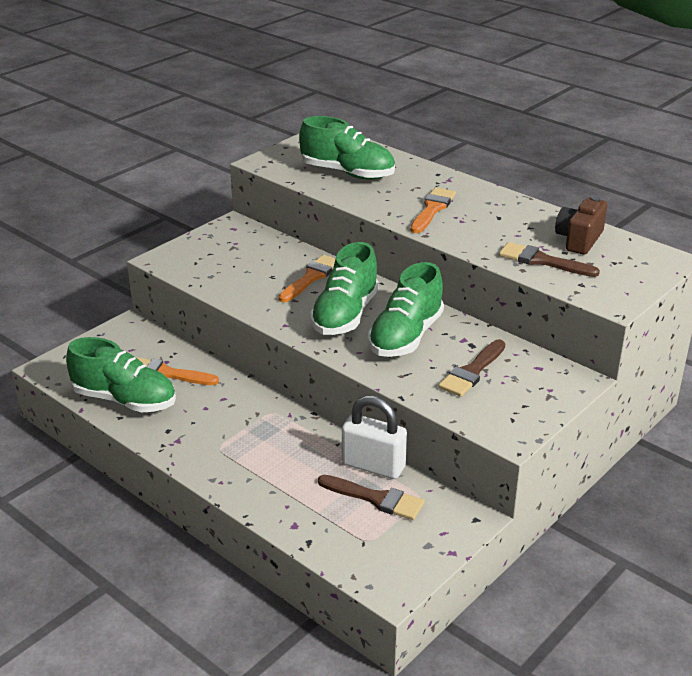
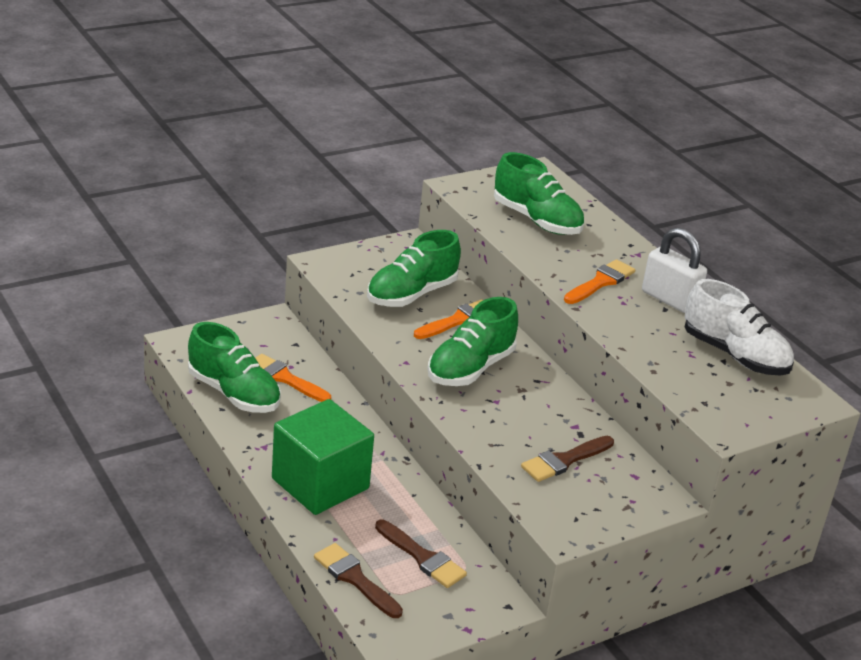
camera: 15 degrees right, 0 degrees up
white padlock [342,396,407,479] -> white padlock moved to [642,228,707,313]
green shoe [368,262,444,357] -> green shoe moved to [367,230,461,307]
brown brush [499,242,600,277] -> brown brush moved to [314,543,403,618]
brown camera [555,196,607,255] -> white shoe [685,279,794,375]
none -> green cube [272,399,374,515]

